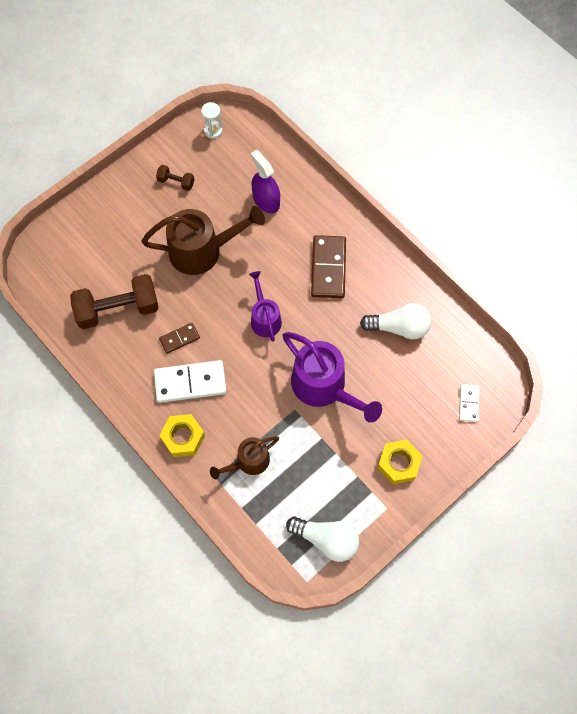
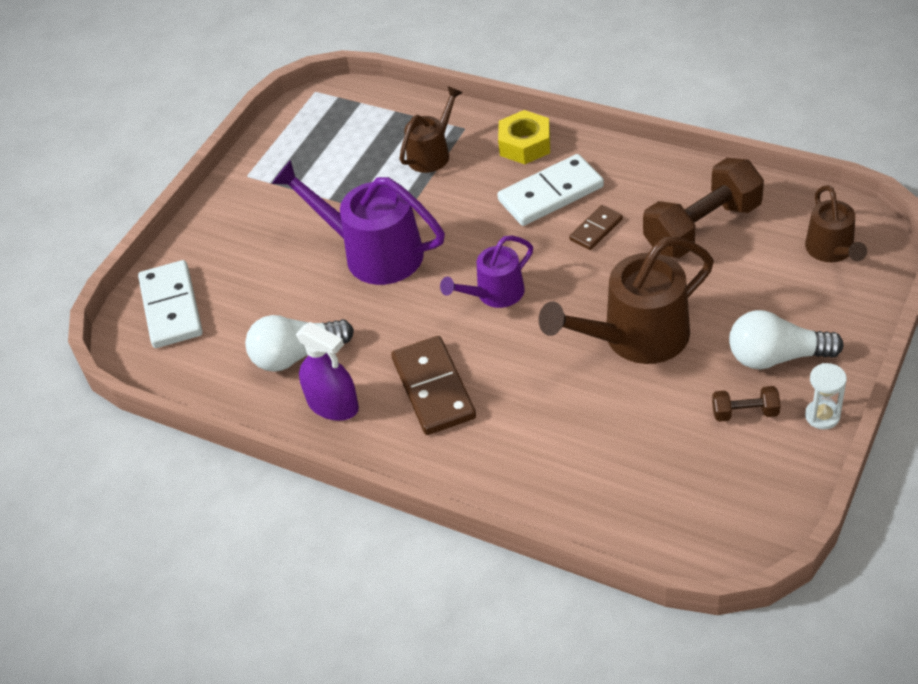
camera: 165 degrees right, 20 degrees down
white hourglass [201,102,223,139] -> white hourglass moved to [805,363,847,429]
purple watering can [249,271,282,342] -> purple watering can turned 90 degrees clockwise [440,236,533,308]
purple spray bottle [250,150,280,213] -> purple spray bottle moved to [296,322,359,421]
white light bulb [286,517,360,562] -> white light bulb moved to [729,310,844,370]
yellow nut [378,440,422,485] -> none
white domino [459,384,480,422] -> white domino [138,260,203,348], size x1.84
none -> brown watering can [805,185,867,262]

